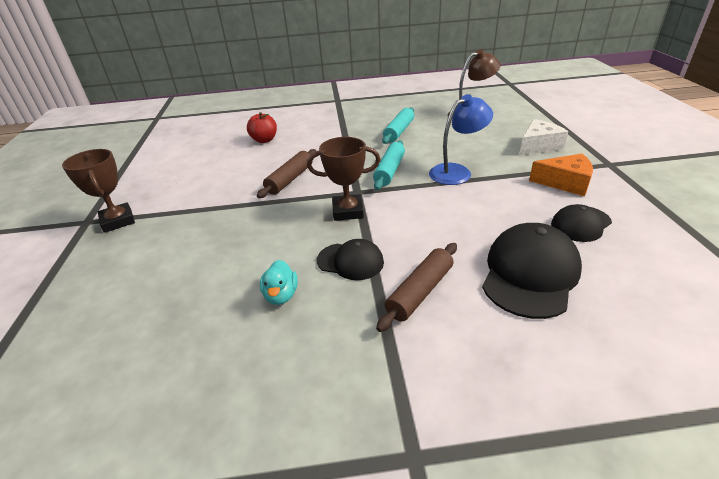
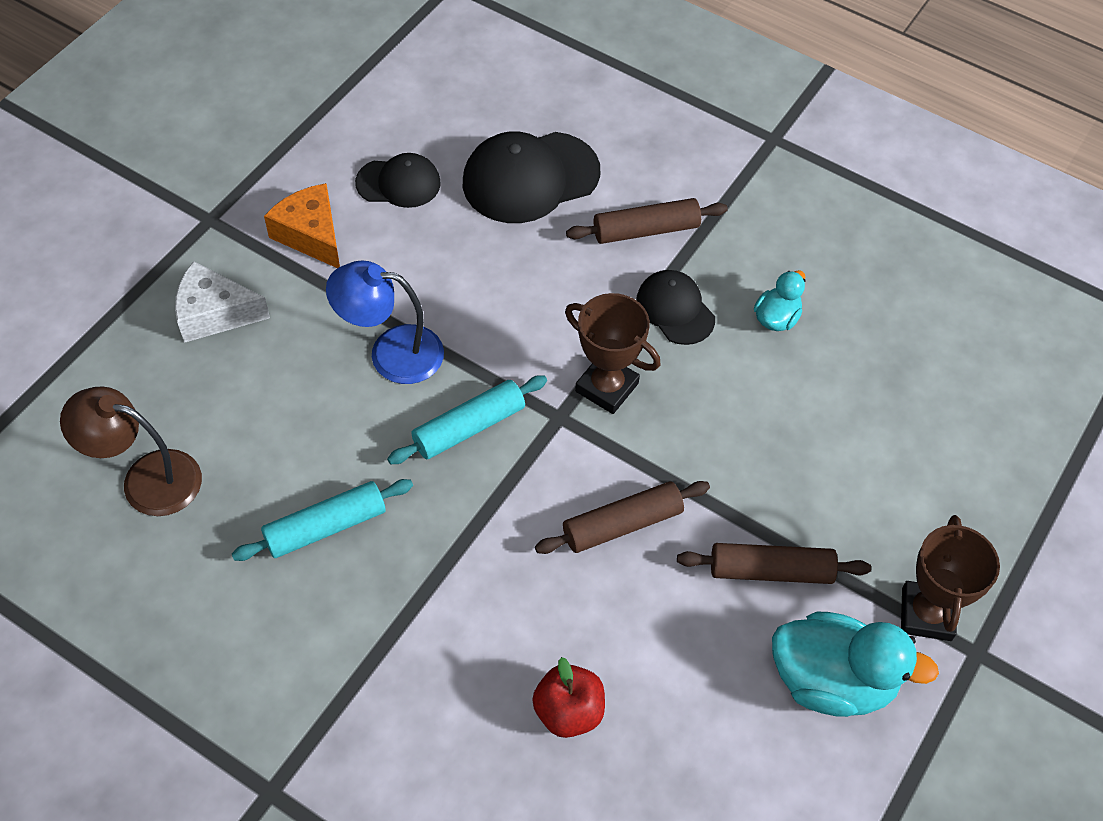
camera: 145 degrees left, 20 degrees up
none -> brown rolling pin [677,543,871,584]
none -> turquoise duck [772,612,939,717]

